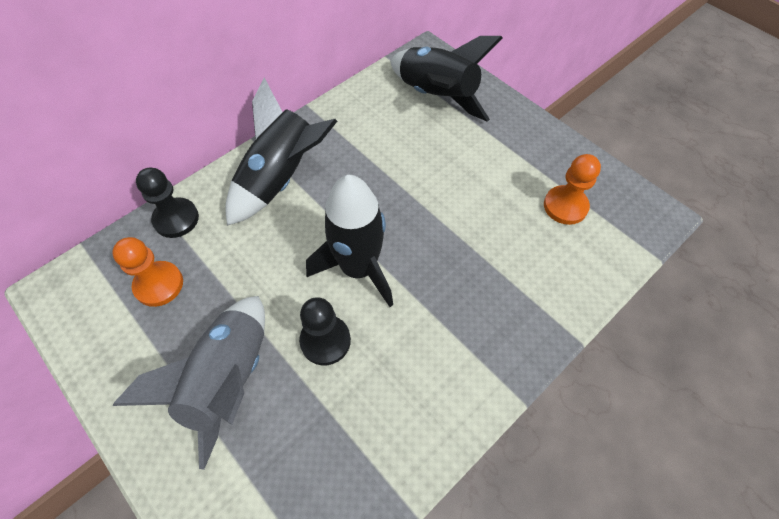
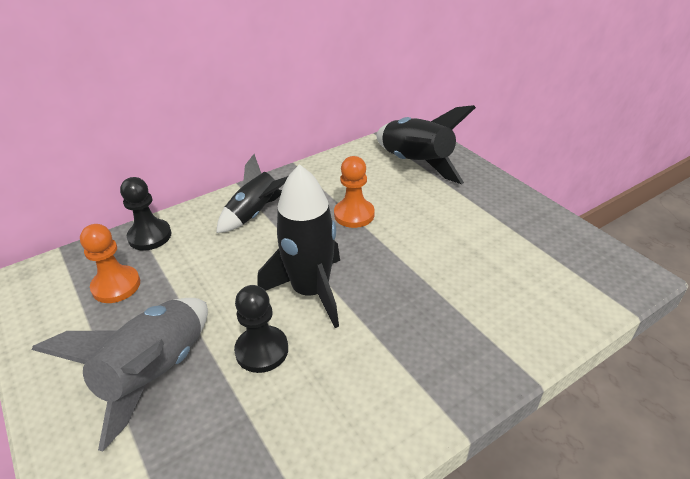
camera: 10 degrees right, 20 degrees down
black rocket [225,78,337,226] -> black rocket [216,154,288,233], size x0.65
orange pawn [544,154,601,225] -> orange pawn moved to [334,156,375,228]

